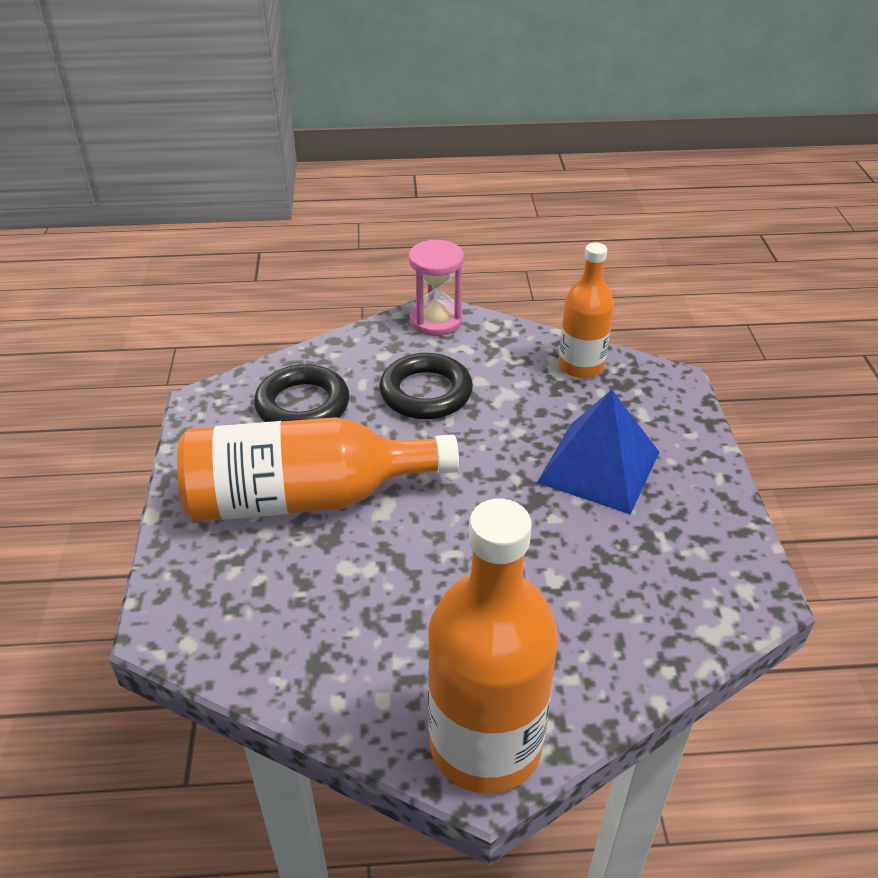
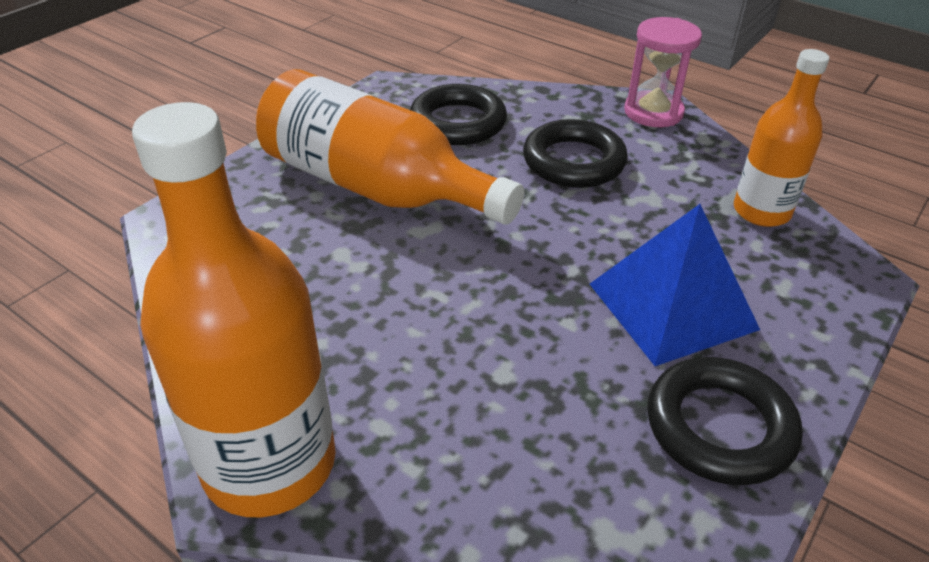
camera: 40 degrees right, 0 degrees up
none -> black ring [647,357,803,485]

